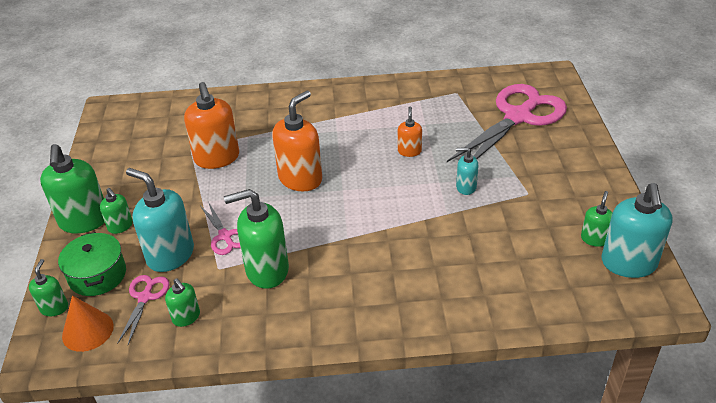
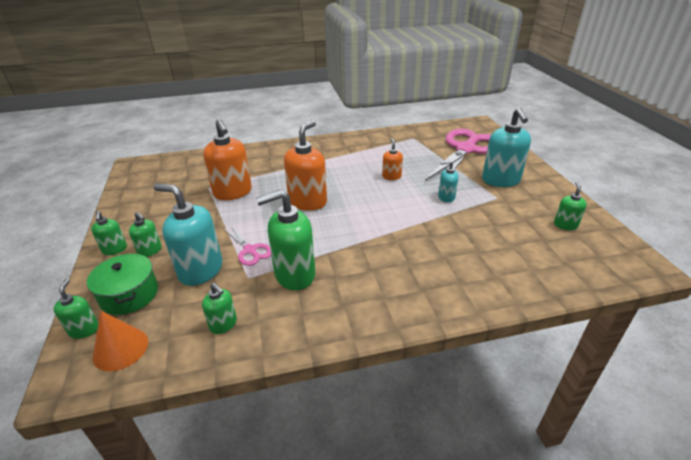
camera: 10 degrees left, 5 degrees down
green soap dispenser [40,144,105,233] -> green soap dispenser [91,211,127,255], size x0.52
pink scissors [117,275,170,345] -> none
turquoise soap dispenser [602,183,673,278] -> turquoise soap dispenser moved to [482,108,531,187]

